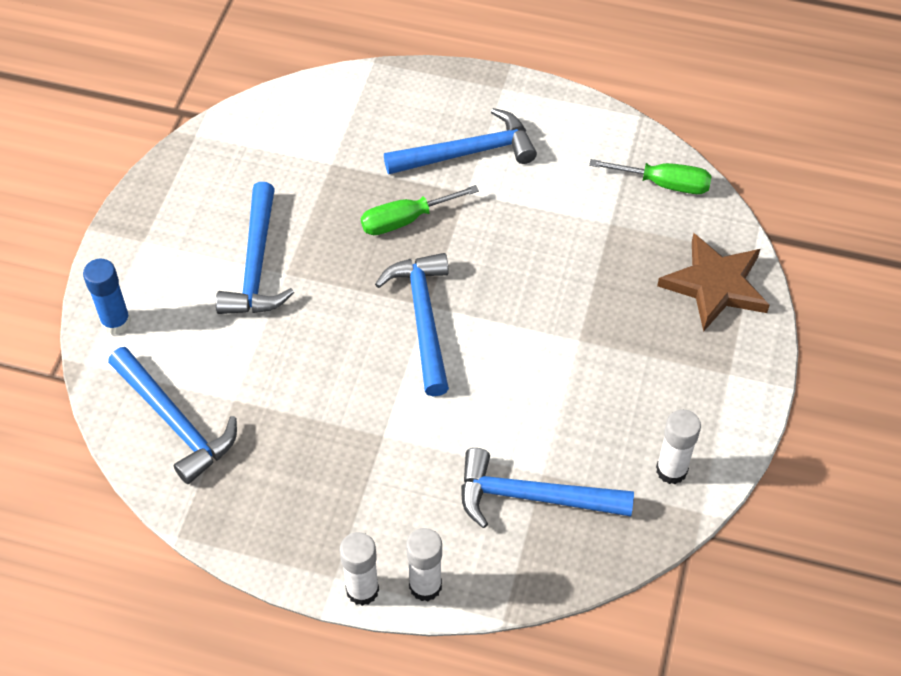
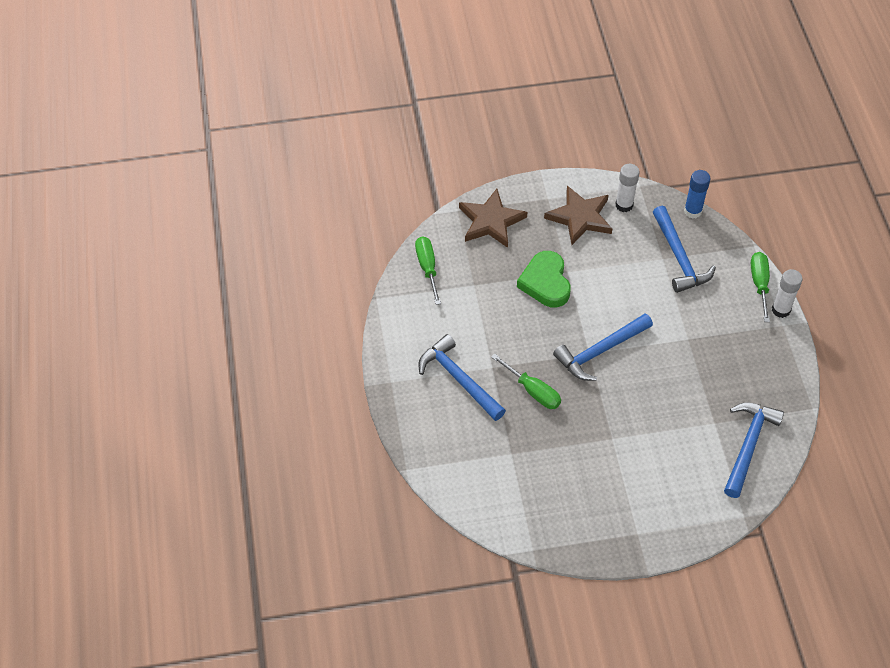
camera: 115 degrees left, 0 degrees up
blue glue stick [83,259,131,335] -> blue glue stick moved to [684,170,710,219]
blue hammer [216,182,294,314] -> none
white glue stick [406,528,442,601] -> green screwdriver [751,252,770,322]
none -> green heart [517,251,571,308]
none -> brown star [544,186,612,245]

